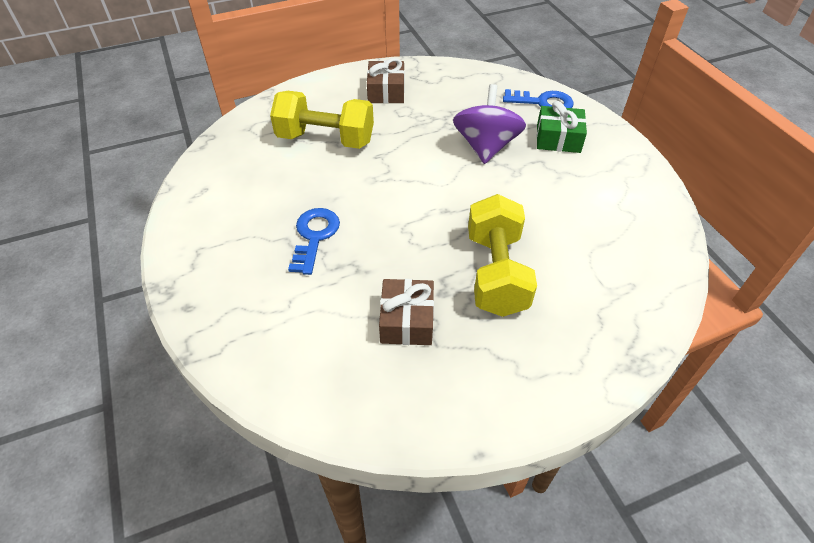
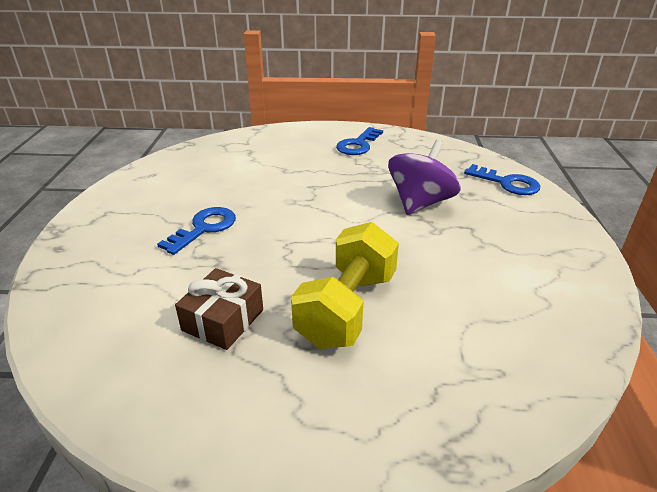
camera: 25 degrees right, 15 degrees down
yellow dumbbell [270,91,374,149] -> none
brown gift [367,58,405,104] -> blue key [336,127,383,155]
green gift [536,101,587,153] -> none

